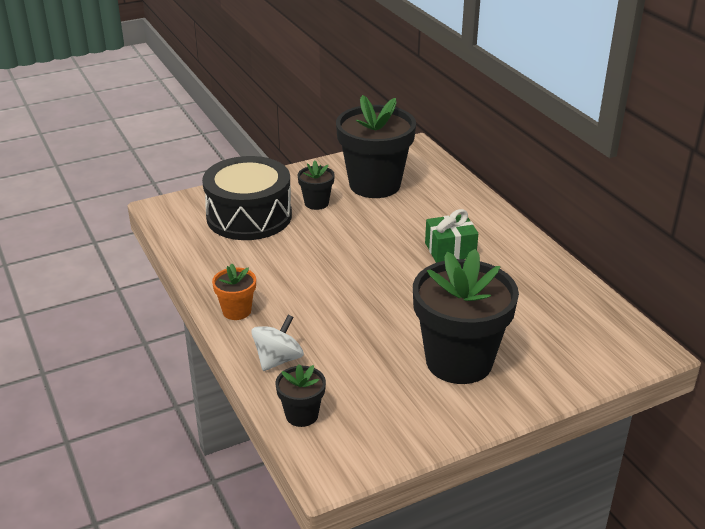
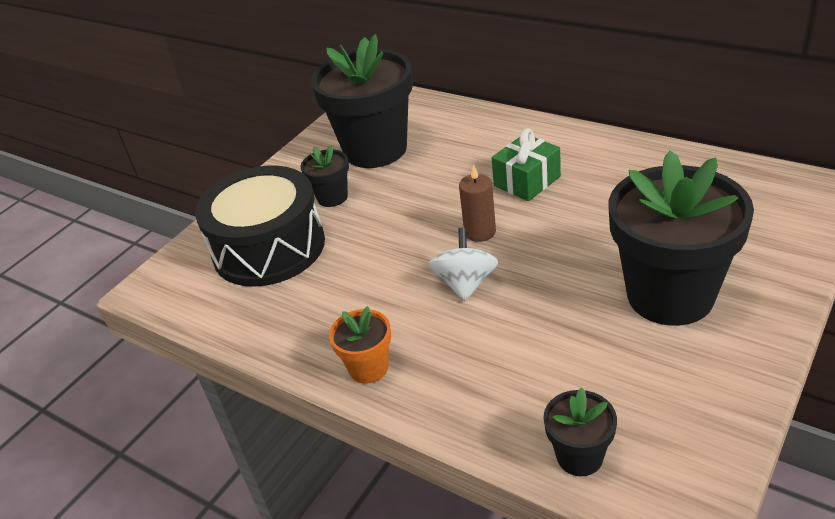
camera: 25 degrees left, 5 degrees up
white spinning top [251,315,304,371] -> white spinning top moved to [429,228,498,302]
none -> brown candle [459,164,496,242]

